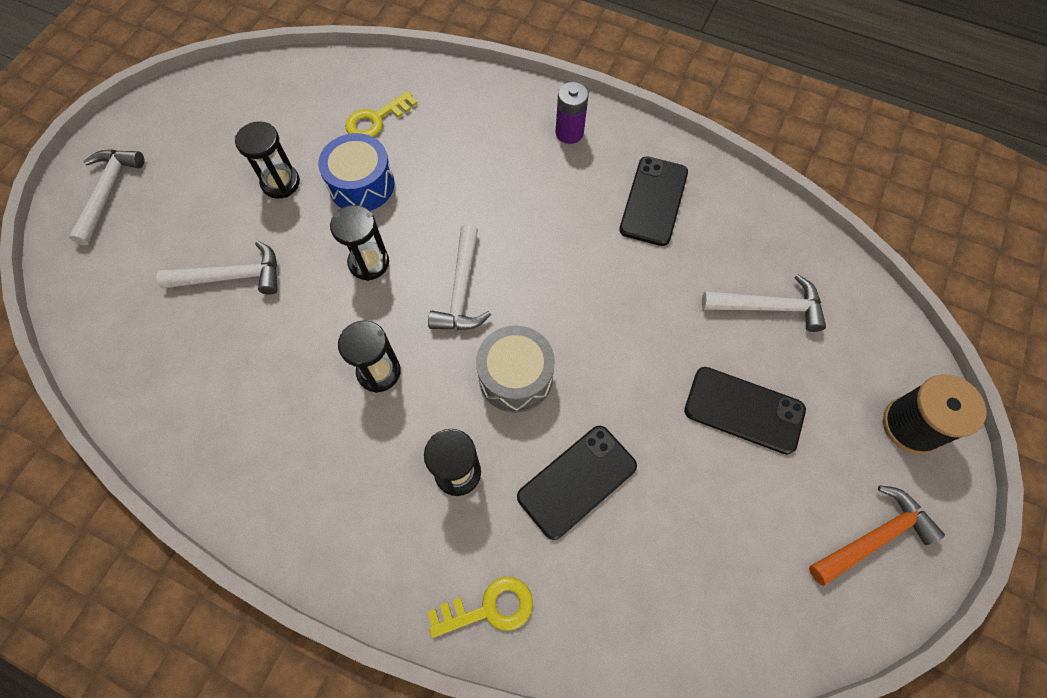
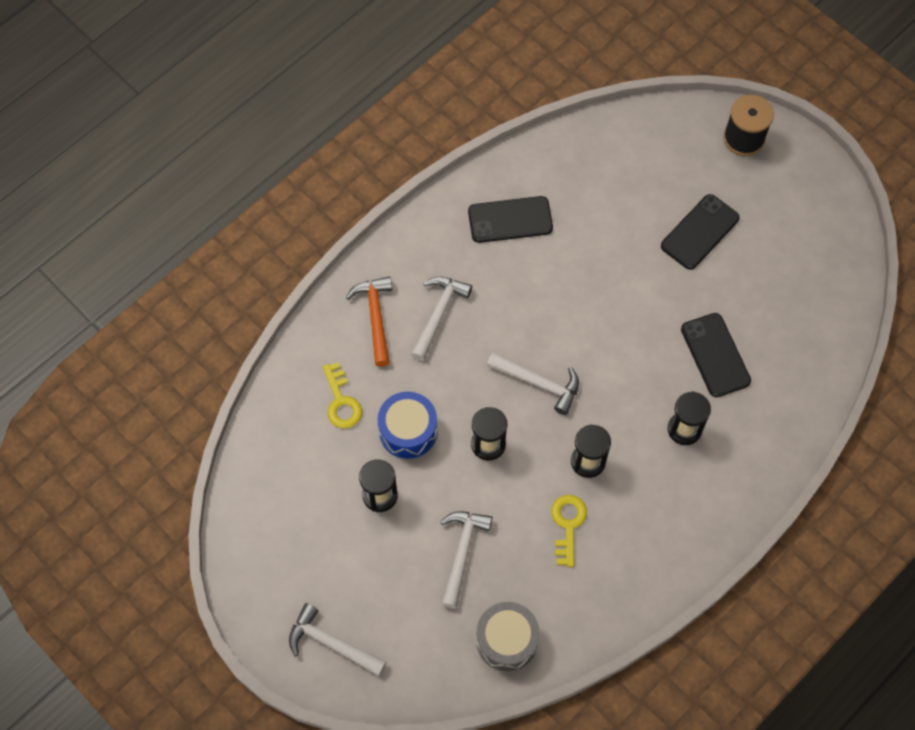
camera: 70 degrees left, 0 degrees up
yellow key [428,577,533,638] -> yellow key moved to [551,495,587,567]
grey drum [476,326,555,413] -> grey drum moved to [476,602,540,672]
purple battery [556,82,589,144] -> none
black phone [619,156,688,246] -> black phone turned 45 degrees counterclockwise [468,196,553,243]
white hammer [702,275,826,332] -> white hammer moved to [411,277,472,361]
orange hammer [809,485,945,586] -> orange hammer moved to [346,277,392,367]

